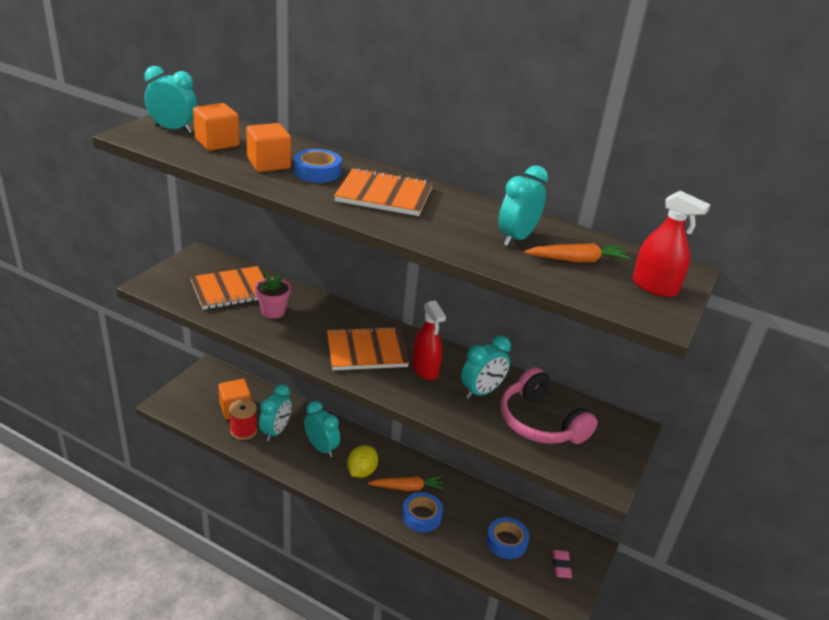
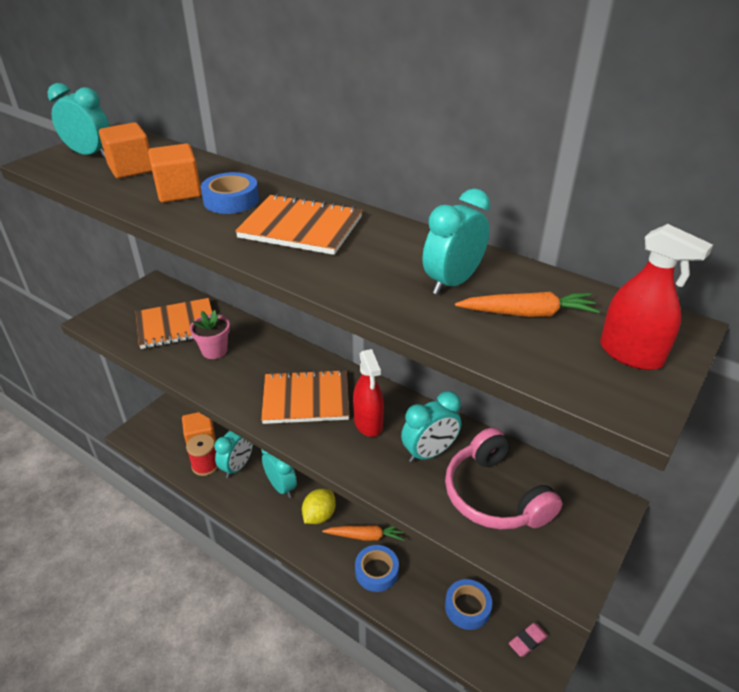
camera: 10 degrees right, 5 degrees up
pink eraser [553,550,572,578] -> pink eraser turned 45 degrees clockwise [509,623,548,657]

